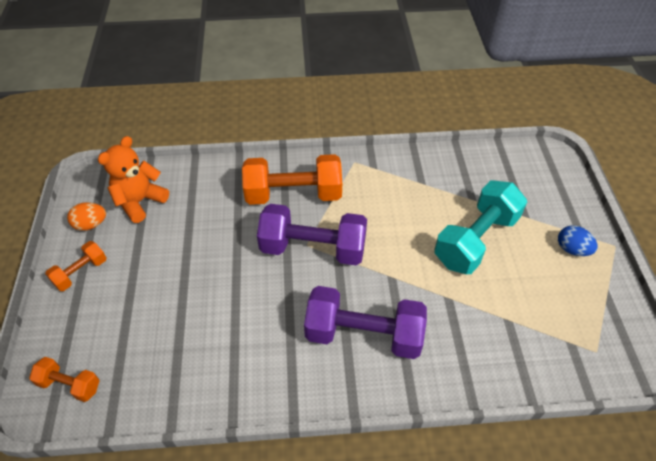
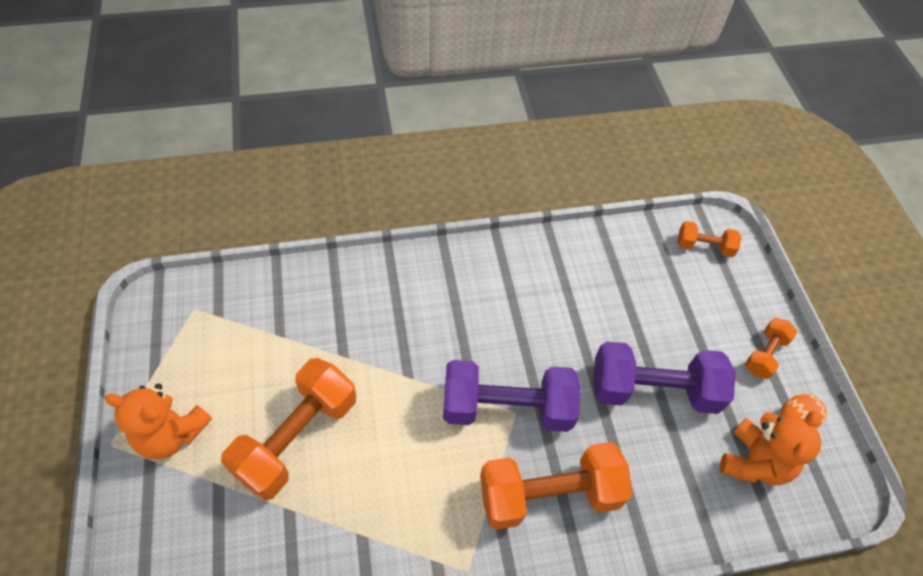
camera: 170 degrees right, 5 degrees up
purple dumbbell [304,286,427,359] -> purple dumbbell moved to [593,342,736,414]
turquoise dumbbell [434,180,527,274] -> orange dumbbell [221,358,356,500]
blue egg [558,226,598,256] -> orange teddy bear [105,384,212,460]

